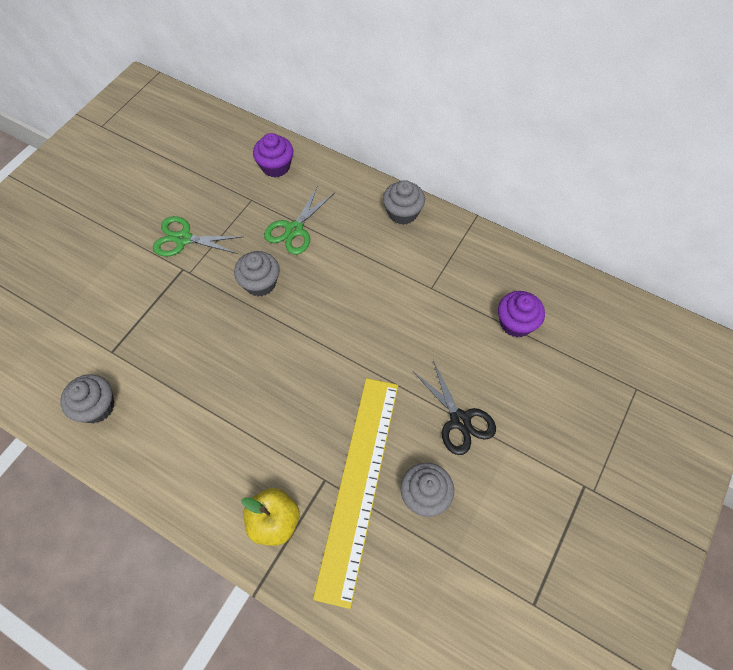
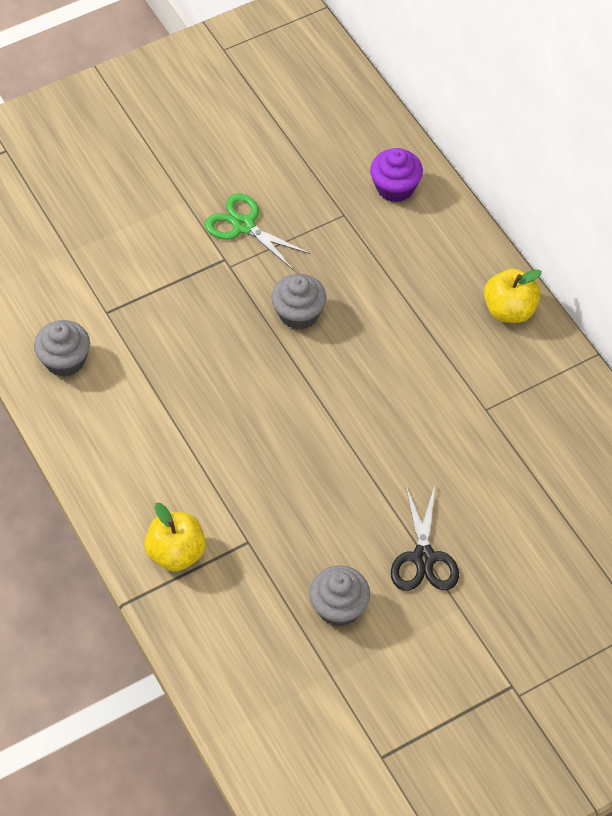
camera: 30 degrees right, 5 degrees down
green scissors [264,185,334,255] -> none
yellow ruler [313,378,398,609] -> none
grey cupcake [383,180,425,225] -> yellow apple [484,269,542,323]
purple cupcake [498,291,545,337] -> none

